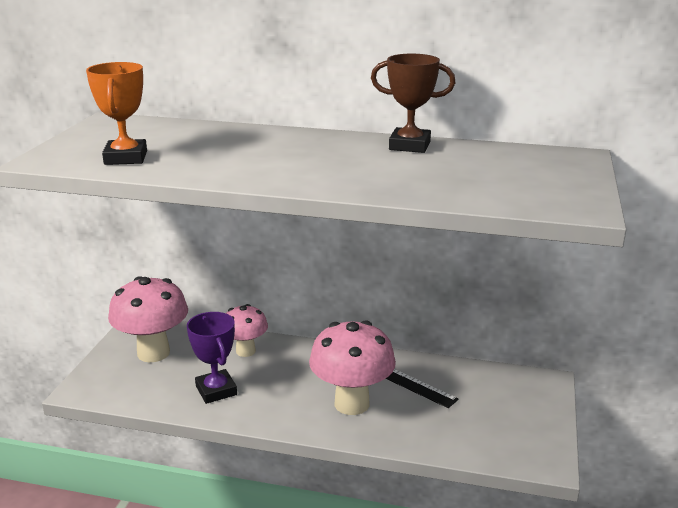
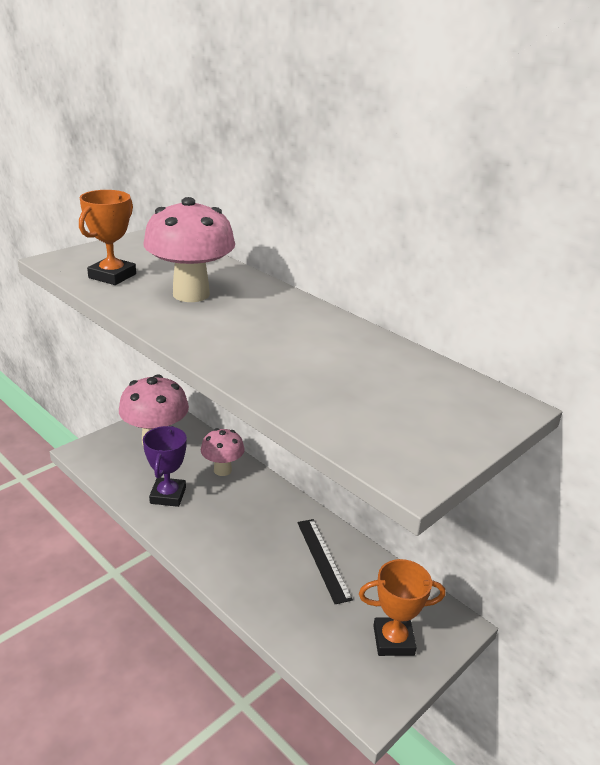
camera: 30 degrees right, 5 degrees up
pink mushroom [309,320,396,415] -> pink mushroom moved to [143,197,235,302]
brown trophy [371,54,455,153] -> none
none -> orange trophy [359,559,446,656]

